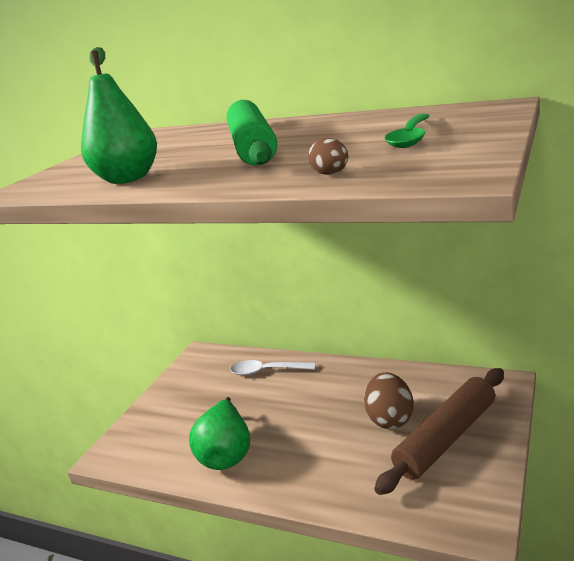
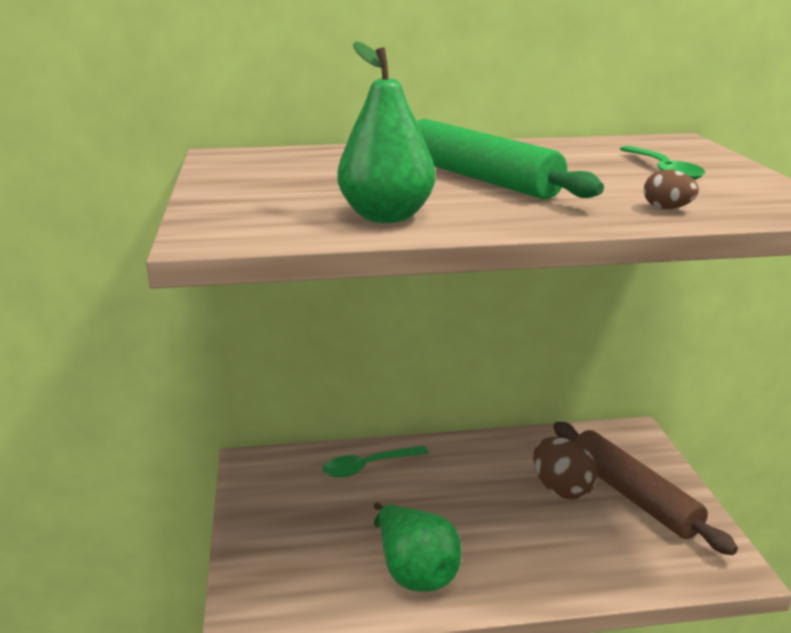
camera: 35 degrees left, 0 degrees up
white spoon [230,360,316,376] -> green spoon [322,445,429,477]
brown rolling pin [374,368,504,495] -> brown rolling pin turned 45 degrees counterclockwise [553,422,738,555]

